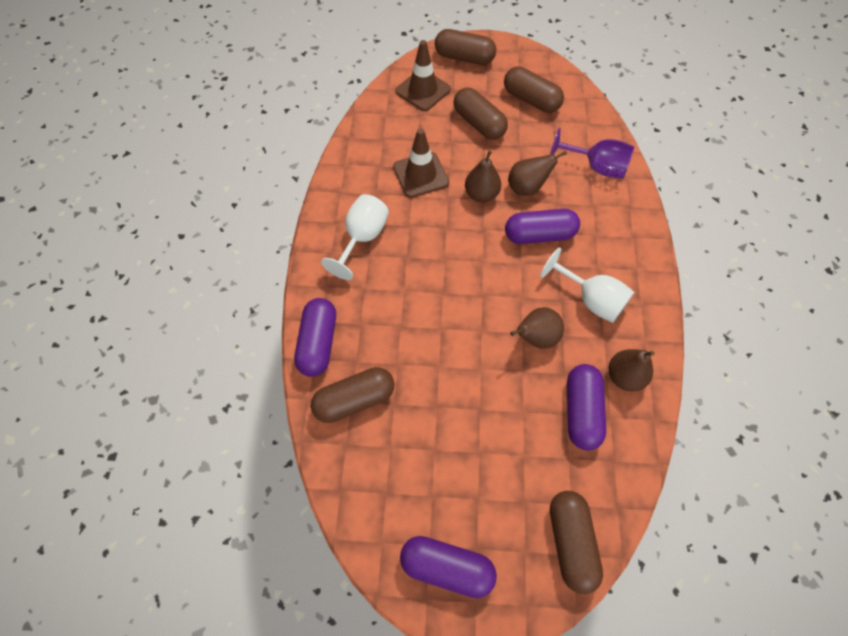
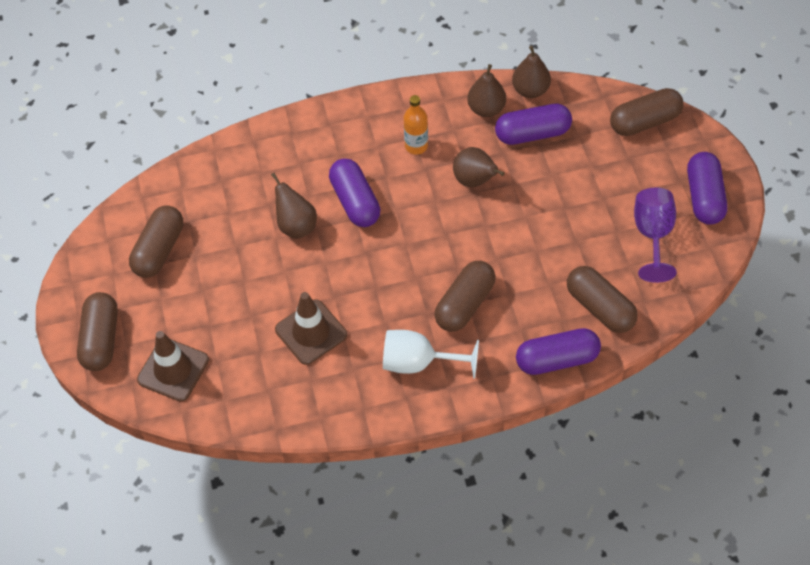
camera: 105 degrees left, 5 degrees down
brown capsule [454,87,508,140] -> brown capsule moved to [435,261,496,332]
brown pear [465,151,501,202] -> brown pear moved to [512,46,551,98]
white goblet [540,247,634,323] -> orange bottle [404,95,428,155]
purple goblet [550,128,634,179] -> purple goblet moved to [634,188,677,283]

